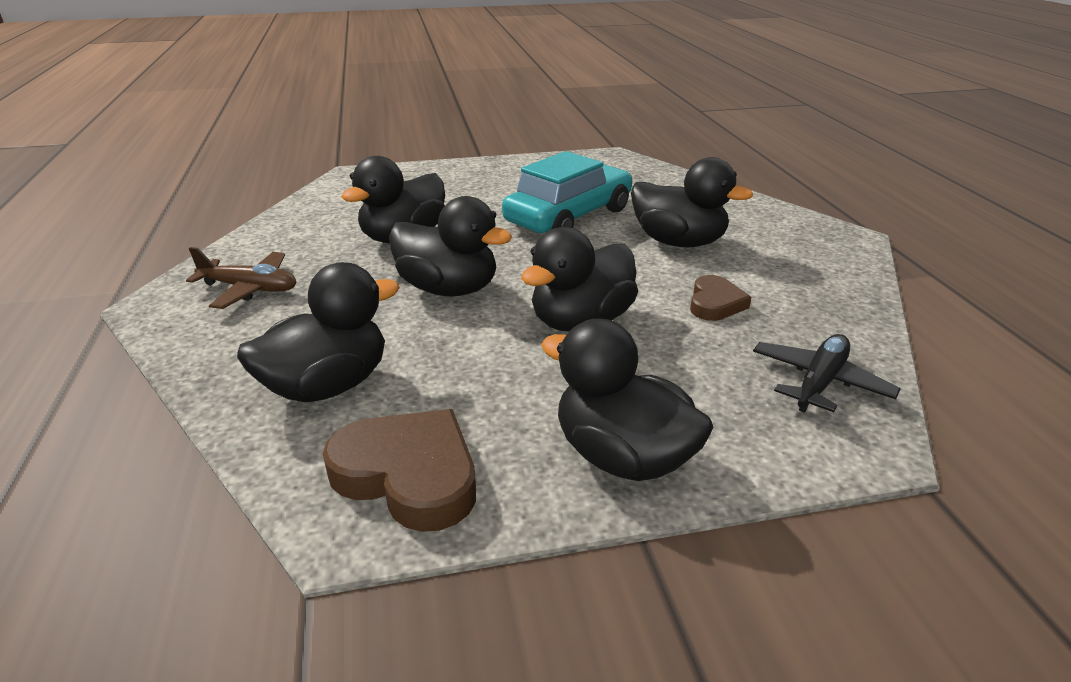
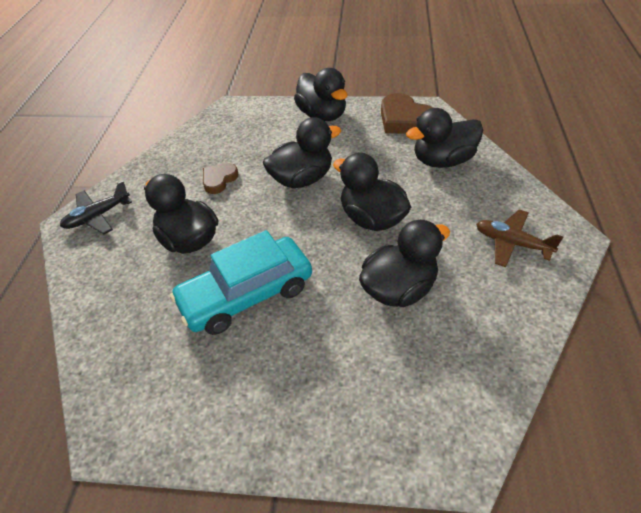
camera: 160 degrees left, 15 degrees up
black plane [753,334,901,413] -> black plane moved to [60,181,132,234]

